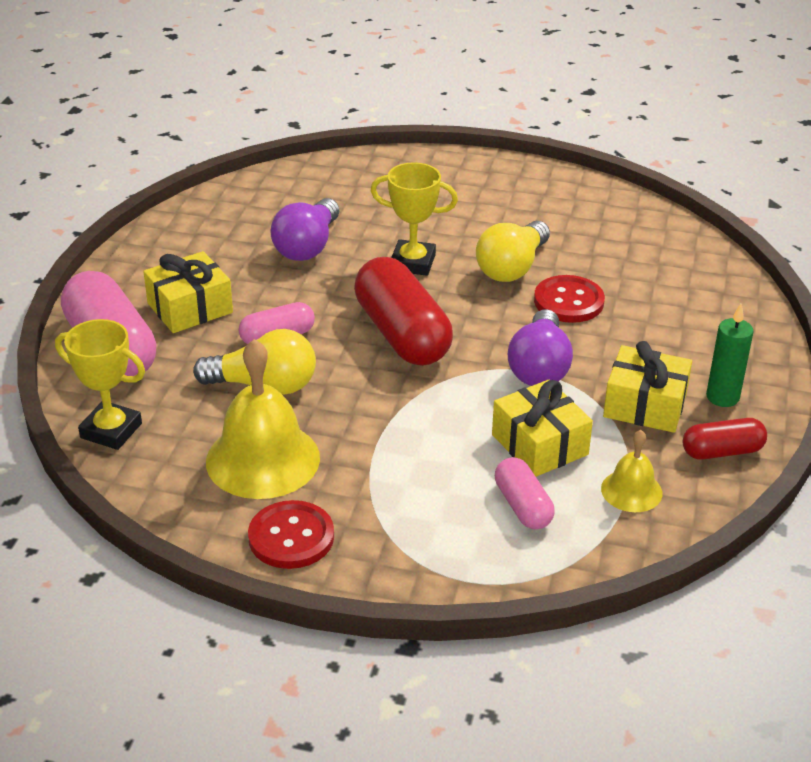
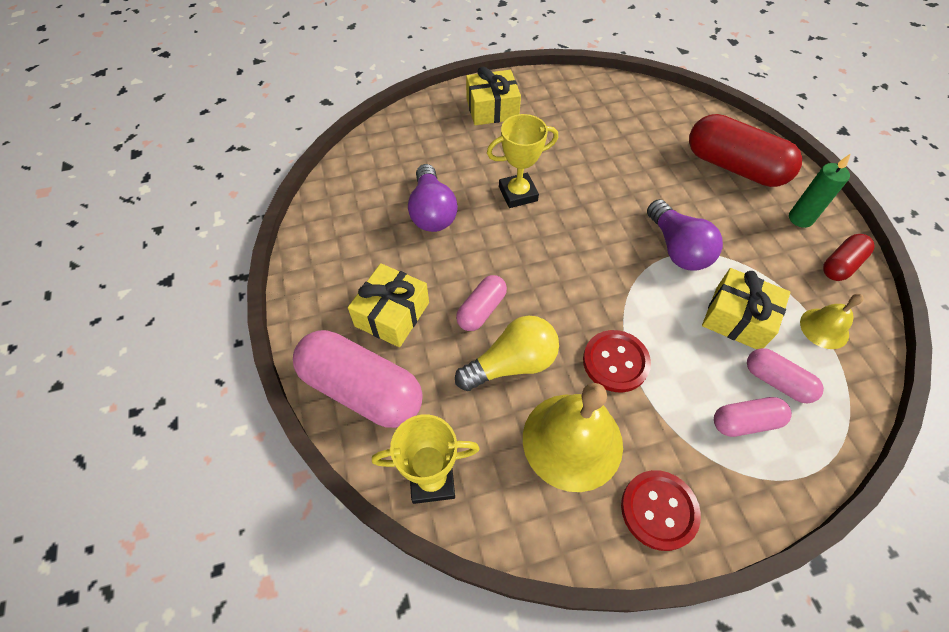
camera: 30 degrees left, 20 degrees up
red capsule [354,257,453,366] -> red capsule moved to [689,114,802,187]
yellow light bulb [476,221,550,282] -> none
red button [534,275,605,323] -> red button moved to [583,330,651,392]
yellow gift [603,341,692,433] -> yellow gift moved to [466,66,521,125]
none -> pink capsule [714,397,792,437]

